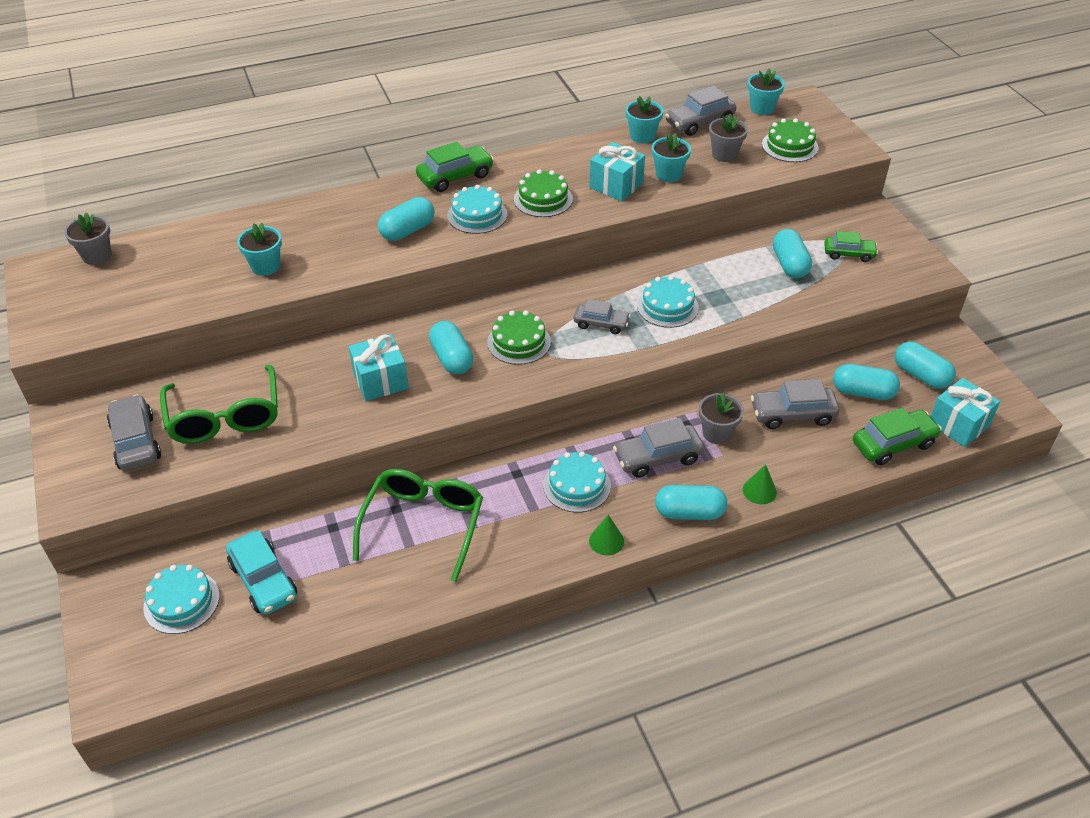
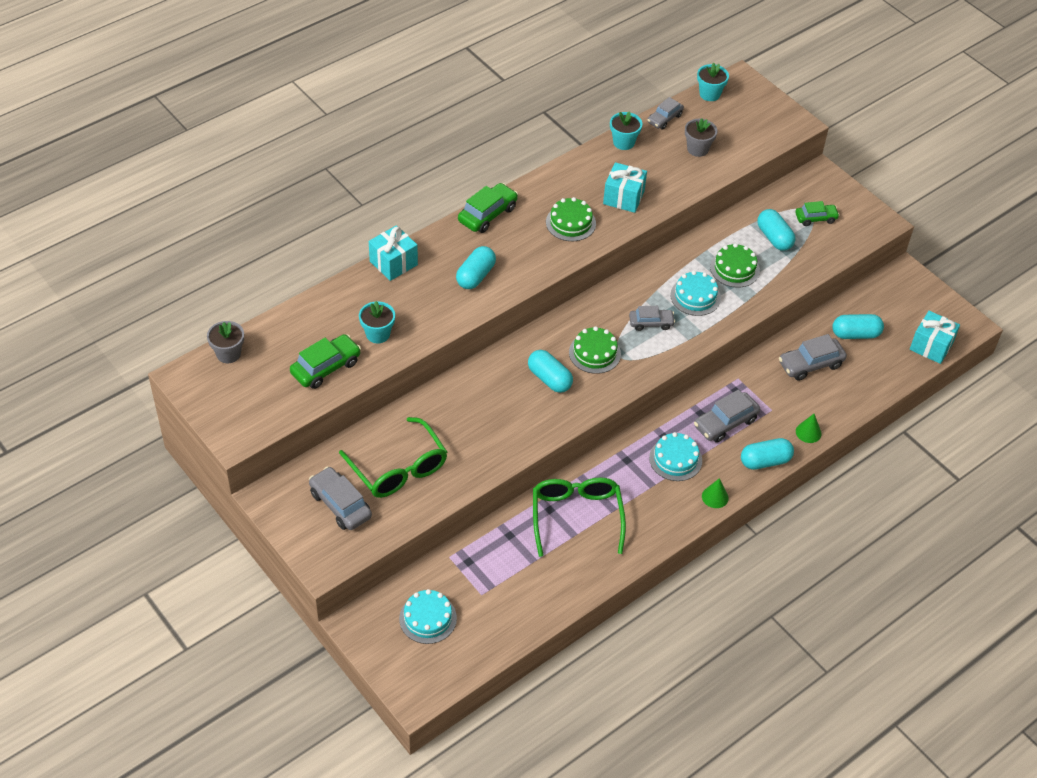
camera: 20 degrees left, 5 degrees up
turquoise car [226,531,297,615] -> none
turquoise gift [349,334,409,401] -> turquoise gift moved to [369,225,418,281]
turquoise cake [447,185,507,234] -> none
turquoise flower pot [652,133,691,182] -> none
grey car [665,86,736,136] -> grey car [647,97,684,130], size x0.66
grey flower pot [699,392,744,444] -> none
green cake [762,118,819,162] -> green cake moved to [710,243,760,287]
green car [853,408,942,465] -> green car moved to [290,334,361,389]
turquoise capsule [895,342,956,389] -> none

